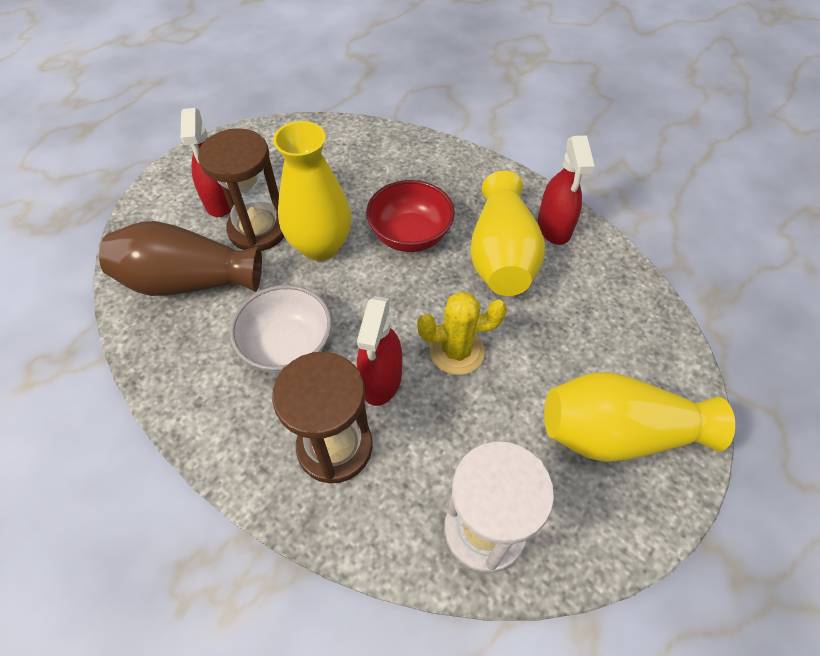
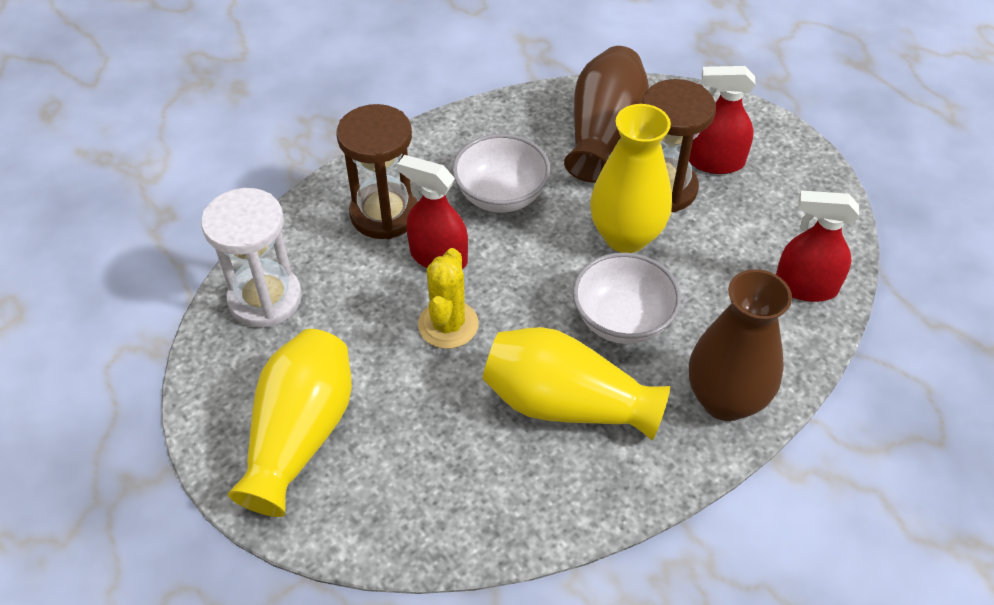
camera: 105 degrees right, 5 degrees down
red bowl [366,180,455,252] -> white bowl [573,253,681,344]
red spray bottle [538,135,595,245] -> red spray bottle moved to [776,191,859,302]
none -> brown vase [689,269,792,421]

